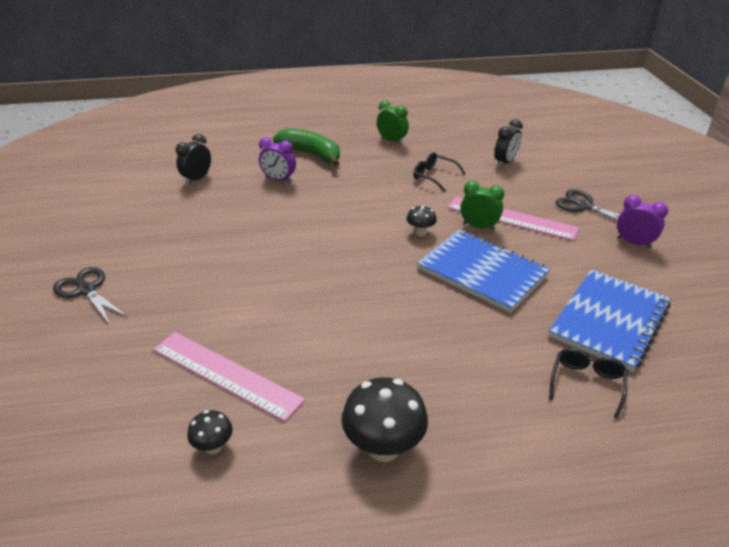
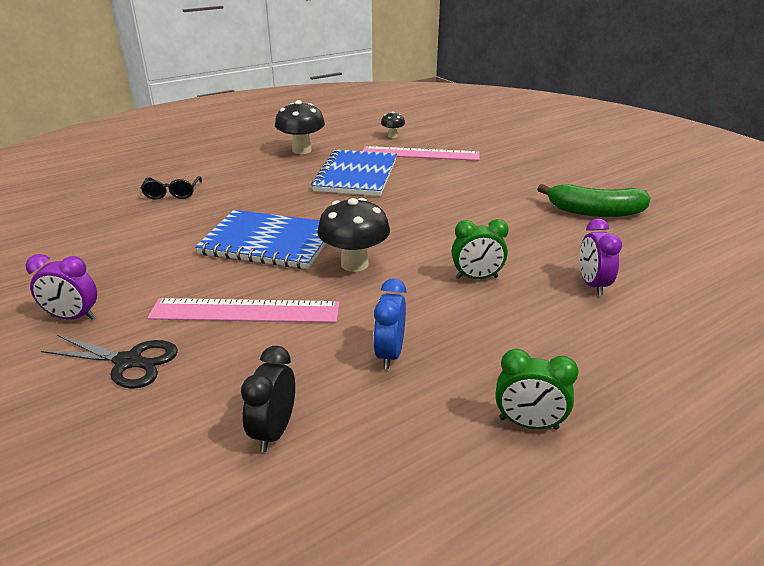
camera: 155 degrees right, 5 degrees down
black scissors [53,267,128,325] -> none
black clock [176,134,211,185] -> none
purple clock [259,137,296,183] -> purple clock turned 90 degrees counterclockwise [579,219,622,296]
green banana [273,128,340,166] -> green banana moved to [537,184,651,217]
black mushroom [407,205,437,236] -> black mushroom [317,198,390,272], size x1.90
black glasses [414,152,466,192] -> blue clock [373,278,406,369]
green clock [460,181,504,230] -> green clock moved to [452,219,509,279]
blue notebook [549,269,671,372] -> blue notebook moved to [311,150,397,196]

